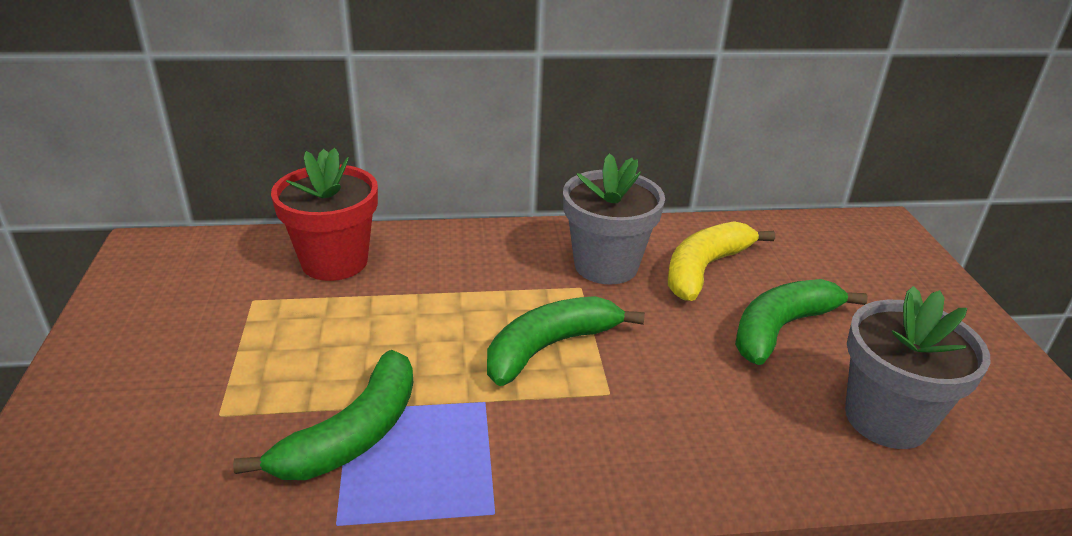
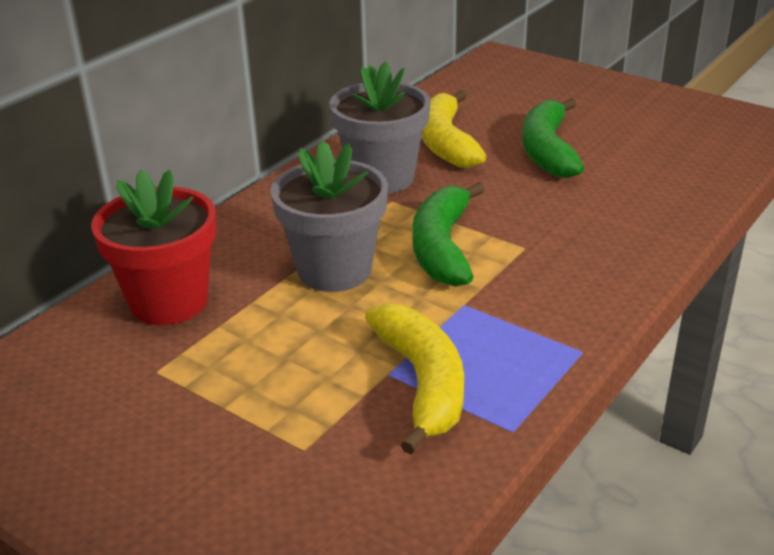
camera: 45 degrees left, 0 degrees up
green banana [233,350,413,480] -> yellow banana [365,303,464,454]
grey flower pot [845,286,990,449] -> grey flower pot moved to [271,140,388,292]

